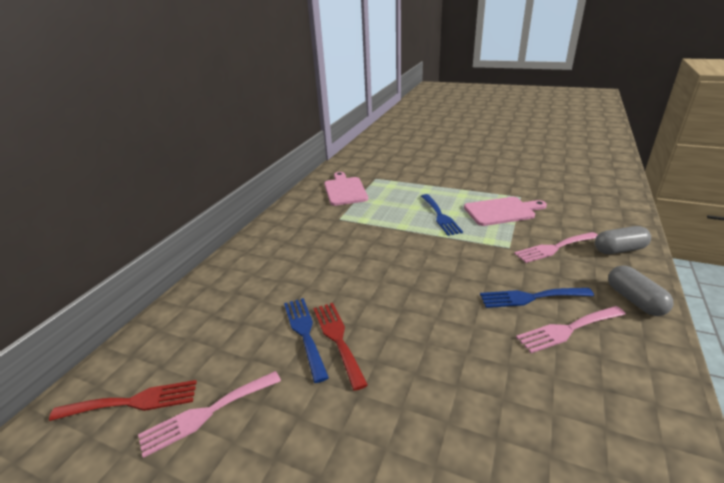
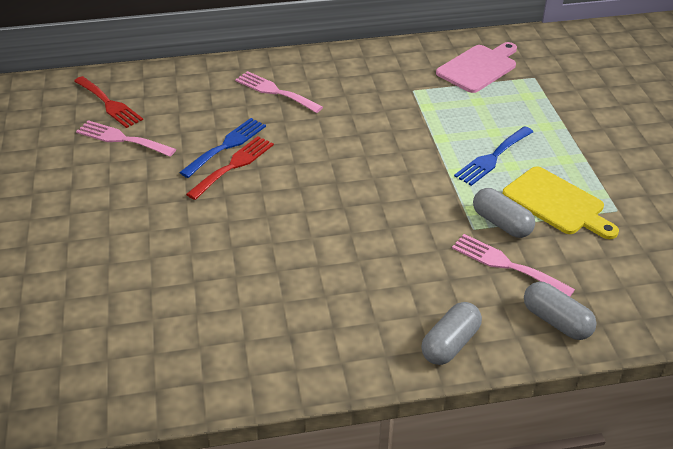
camera: 55 degrees right, 10 degrees up
pink cutting board [464,197,547,226] -> yellow cutting board [503,166,619,239]
blue fork [480,288,594,308] -> none
pink fork [516,306,626,353] -> pink fork moved to [235,71,323,113]
none -> grey capsule [473,188,535,238]

